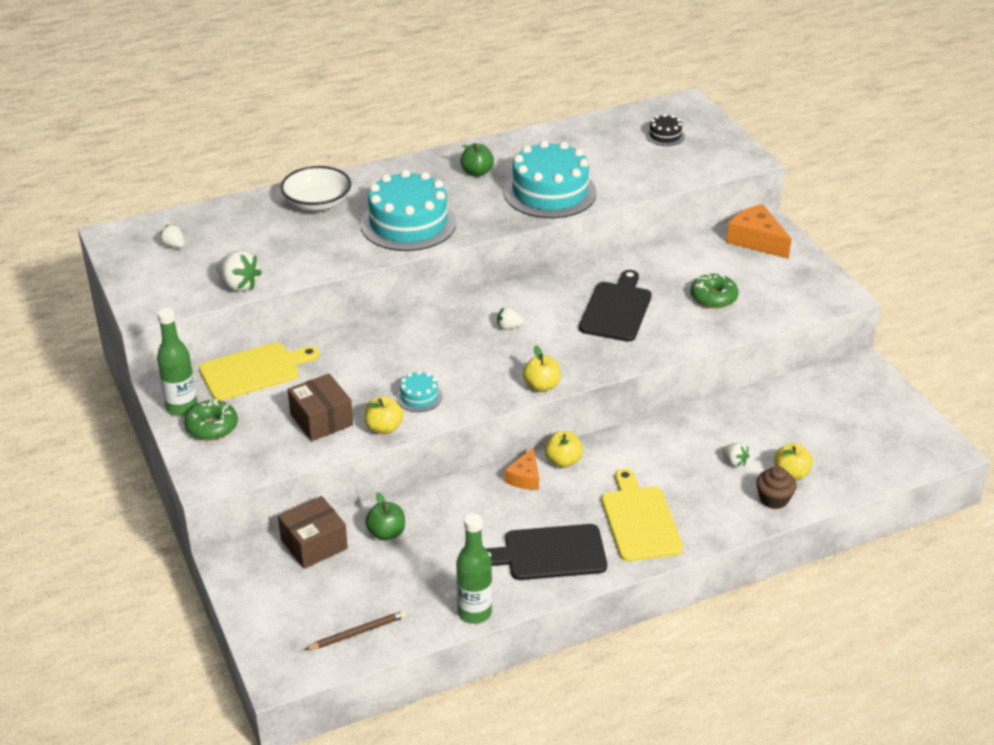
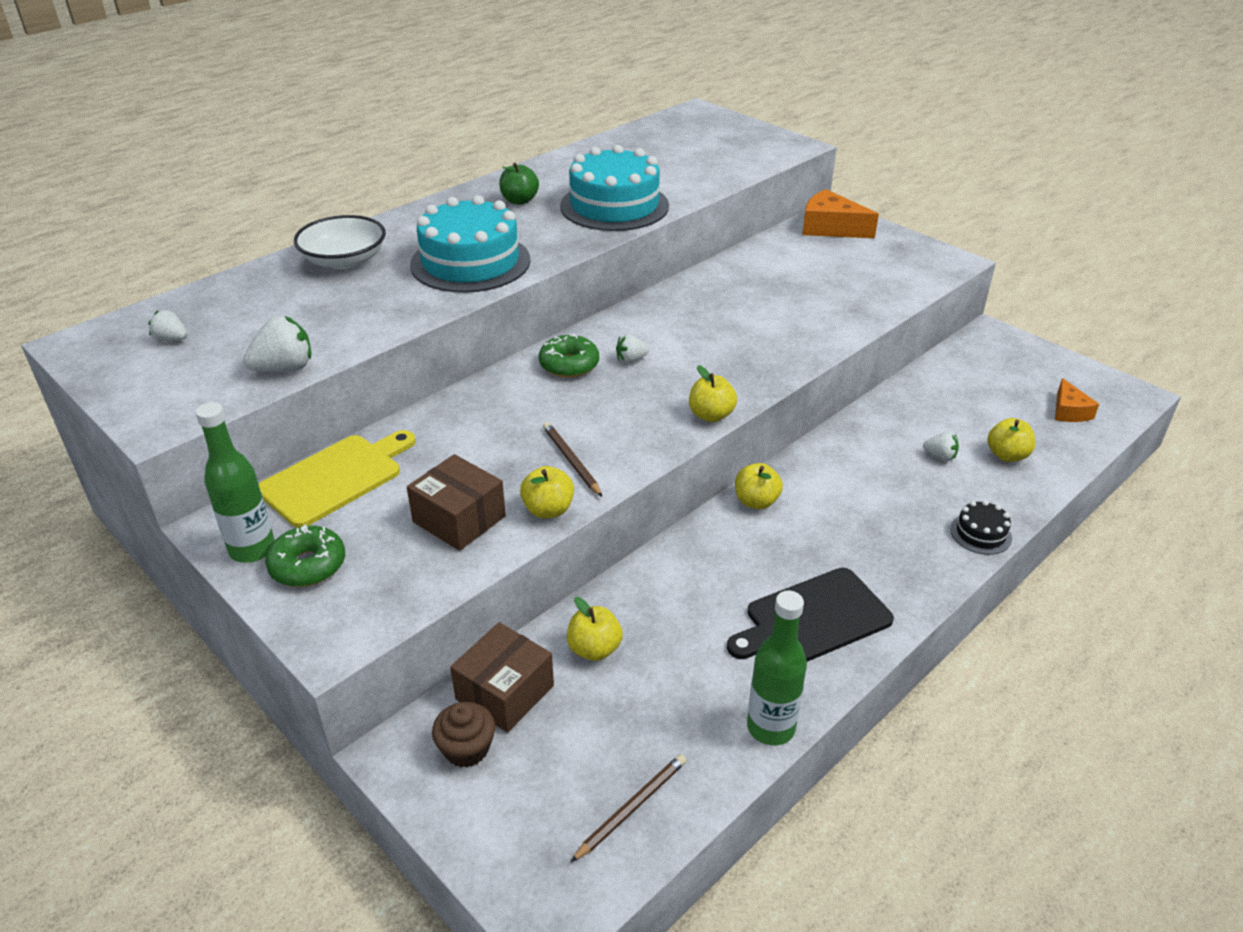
camera: 20 degrees left, 0 degrees up
white strawberry [216,251,262,291] -> white strawberry turned 45 degrees counterclockwise [243,316,311,372]
green apple [365,492,405,541] -> yellow apple [567,597,623,661]
turquoise cake [396,371,442,412] -> brown pencil [543,422,602,497]
orange cheese [505,447,539,490] -> orange cheese moved to [1055,378,1099,422]
black cutting board [579,270,652,342] -> none
yellow cutting board [602,469,683,561] -> none
black cake [646,114,685,146] -> black cake moved to [950,500,1012,555]
green donut [691,273,738,308] -> green donut moved to [539,334,599,378]
brown cupcake [756,466,797,509] -> brown cupcake moved to [432,702,495,768]

